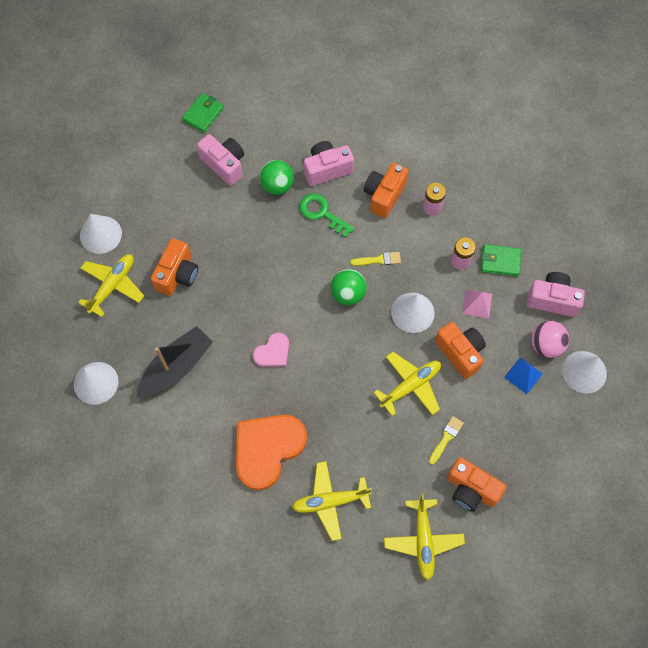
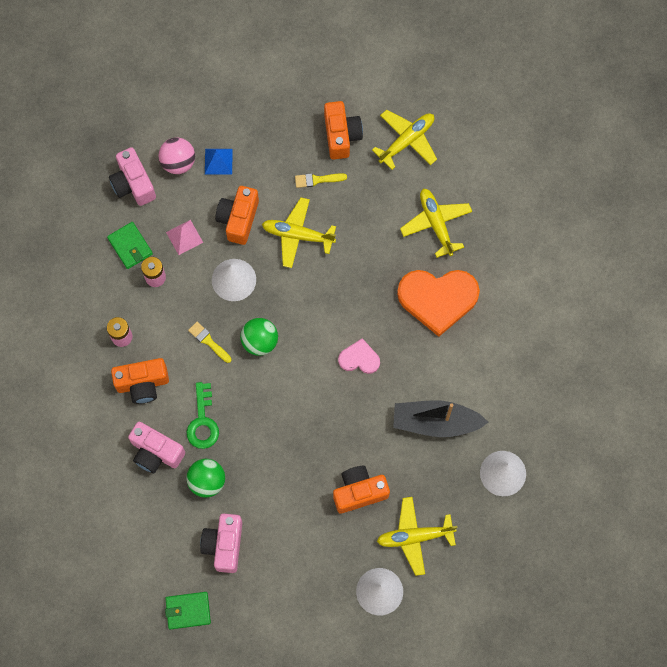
camera: 130 degrees left, 5 degrees up
yellow plane [292,461,372,541] -> yellow plane turned 150 degrees counterclockwise [400,189,472,258]
white cone [562,351,607,394] -> none

